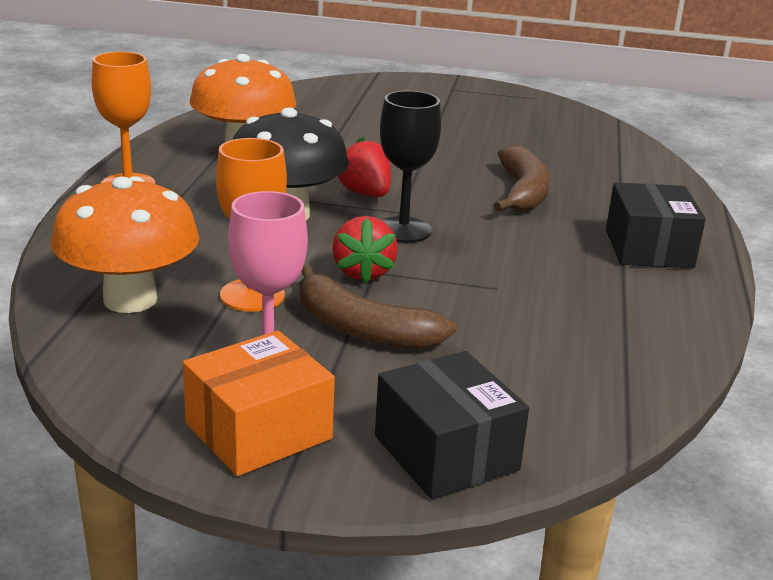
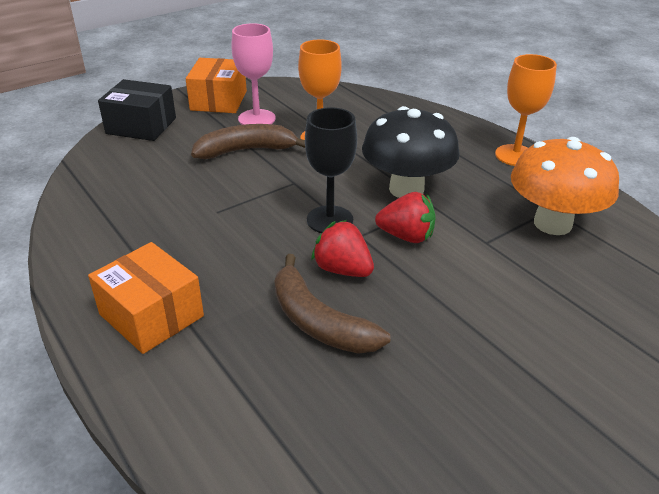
camera: 135 degrees right, 10 degrees up
orange mushroom [51,176,199,313] -> none
red strawberry [332,216,398,284] -> red strawberry moved to [311,220,374,277]
black box [606,182,706,268] -> orange box [88,242,204,354]

